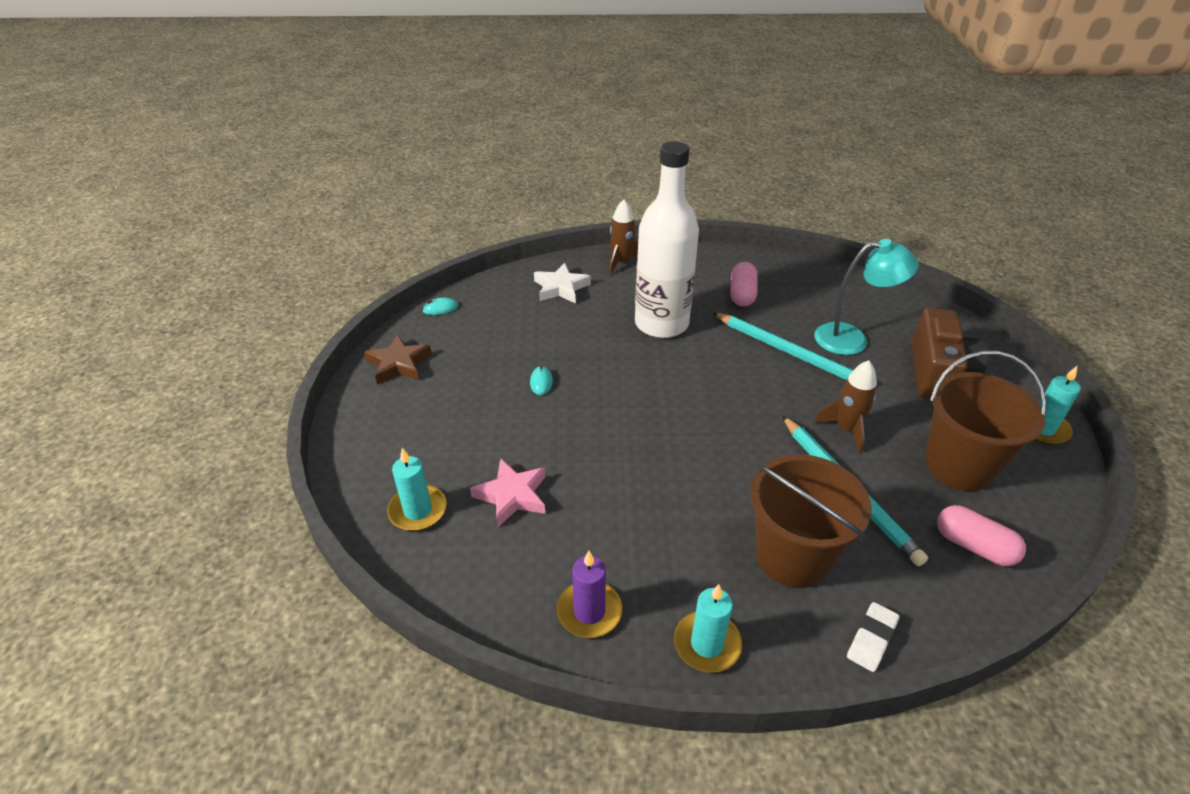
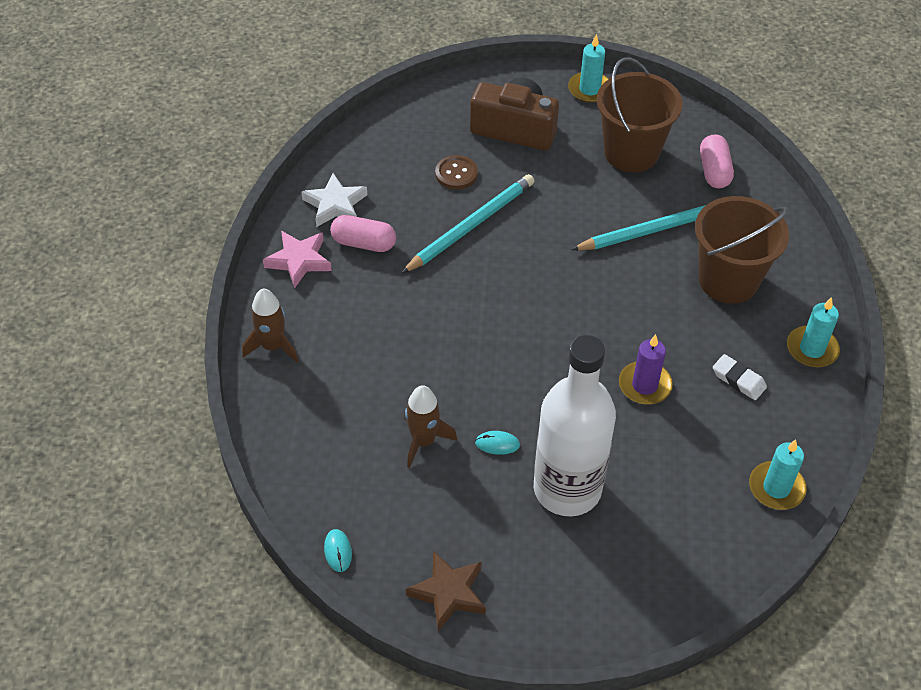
camera: 85 degrees left, 10 degrees up
turquoise candle [387,448,447,531] -> turquoise candle moved to [749,440,807,510]
pink star [470,459,546,527] -> pink star moved to [263,231,332,288]
white star [534,263,591,304] -> white star moved to [301,173,367,227]
purple candle [557,551,622,638] -> purple candle moved to [619,334,673,404]
white bottle [635,141,699,338] -> white bottle moved to [534,335,616,516]
turquoise lamp [814,239,919,355] -> brown button [435,155,478,189]
brown rocket [814,360,877,453] -> brown rocket moved to [404,385,457,468]
white eraser [847,602,899,672] -> white eraser moved to [713,354,767,400]
pink capsule [937,505,1026,566] -> pink capsule turned 45 degrees counterclockwise [700,134,734,188]

